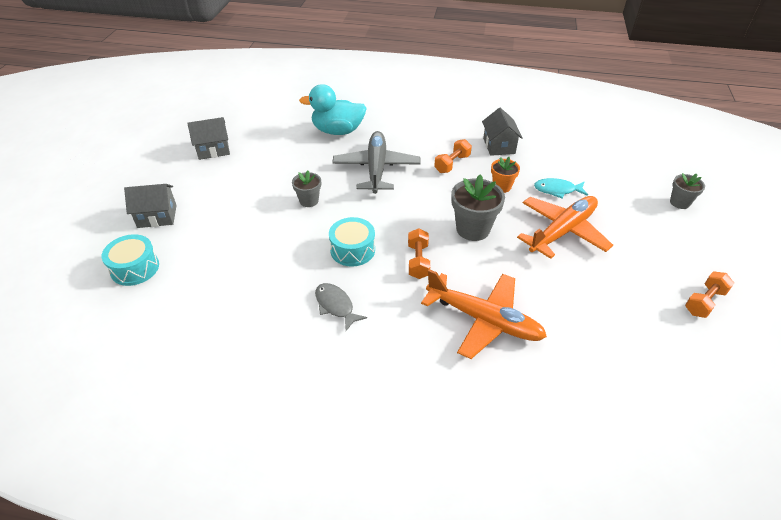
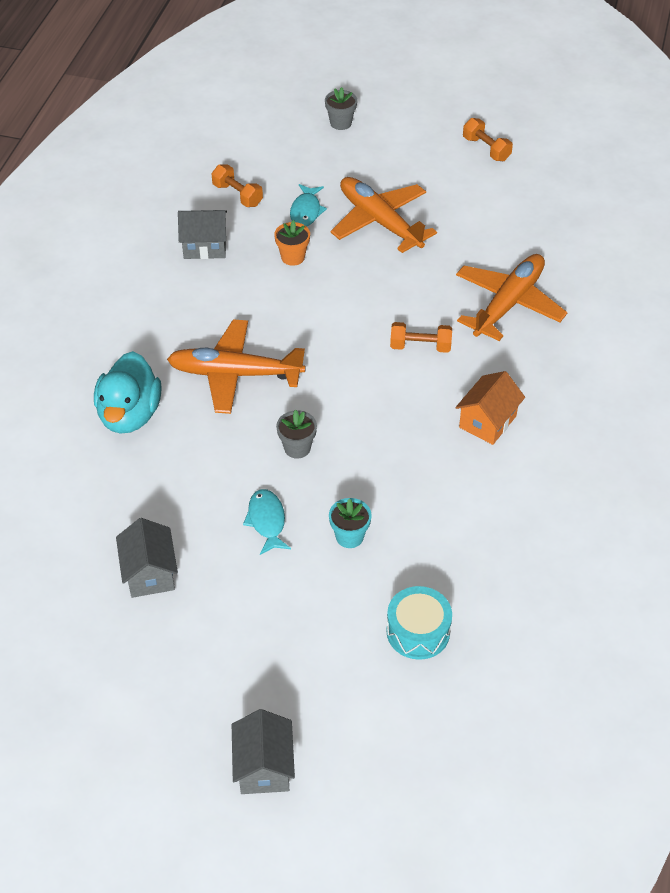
camera: 85 degrees left, 5 degrees up
grey house [124,184,177,228] -> grey house moved to [232,709,295,794]
grey fish [315,283,367,331] -> orange house [455,371,525,445]
turquoise drum [329,217,375,266] -> none
grey plane [332,131,421,194] -> orange plane [167,319,306,414]
orange dumbbell [434,139,472,173] -> orange dumbbell moved to [211,164,263,207]
grey flower pot [451,174,505,241] -> none
none -> turquoise fish [243,489,291,555]
none -> turquoise flower pot [329,498,372,548]

